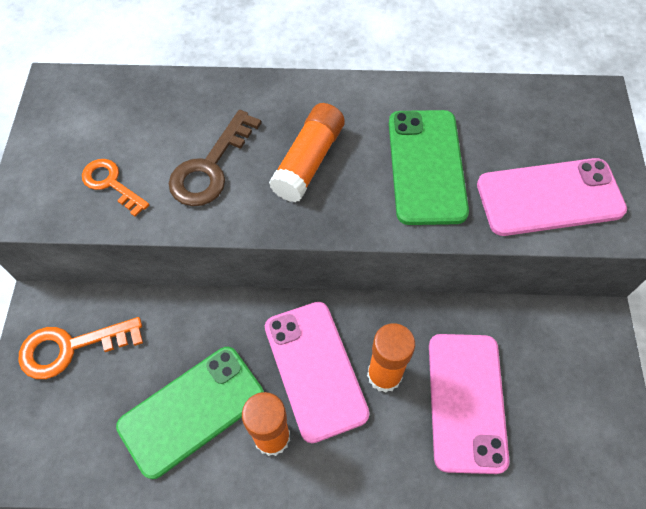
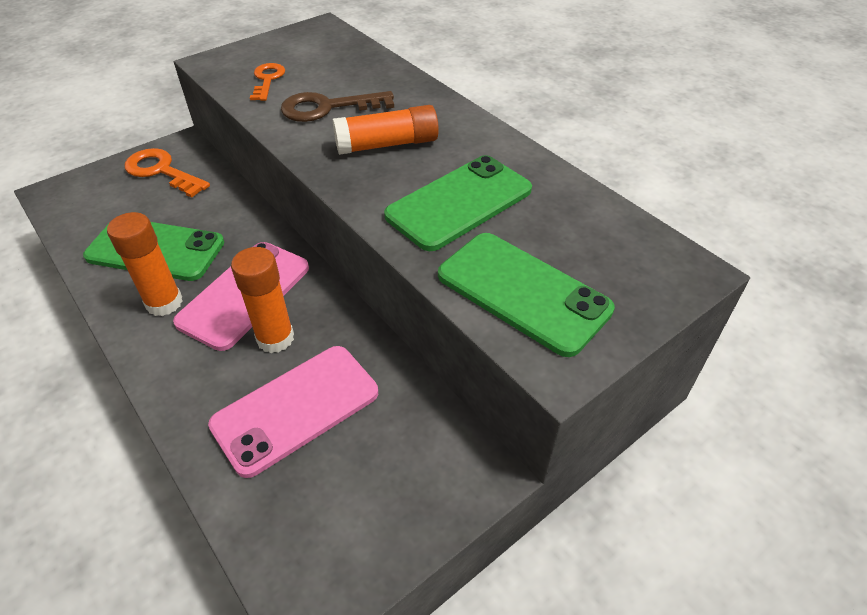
camera: 50 degrees right, 15 degrees down
pink phone [477,158,627,236] -> green phone [438,233,615,357]

